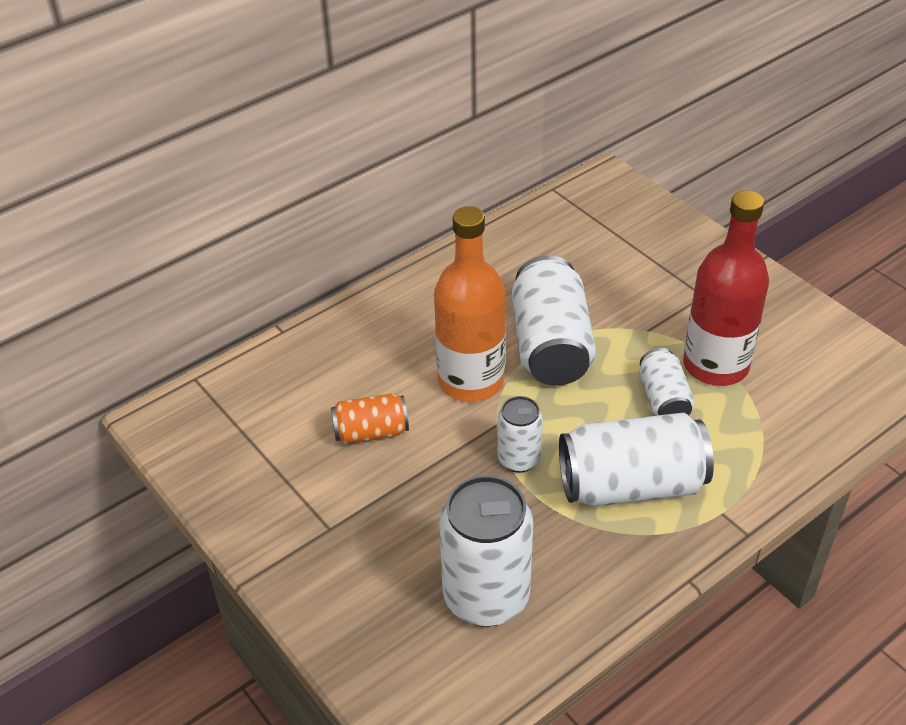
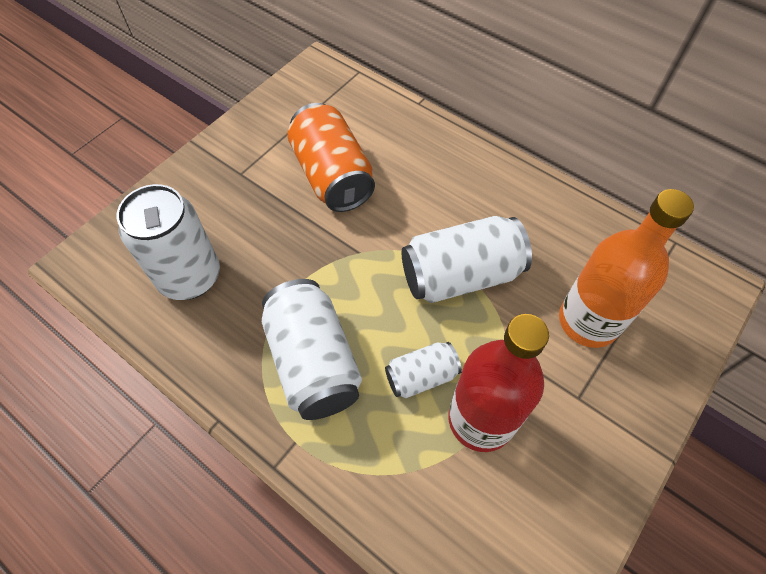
camera: 75 degrees right, 15 degrees up
orange can [331,394,409,444] -> orange can [287,103,375,212], size x1.82
orange bottle [434,206,506,402] -> orange bottle moved to [559,189,694,348]
white can [497,396,543,473] -> none

